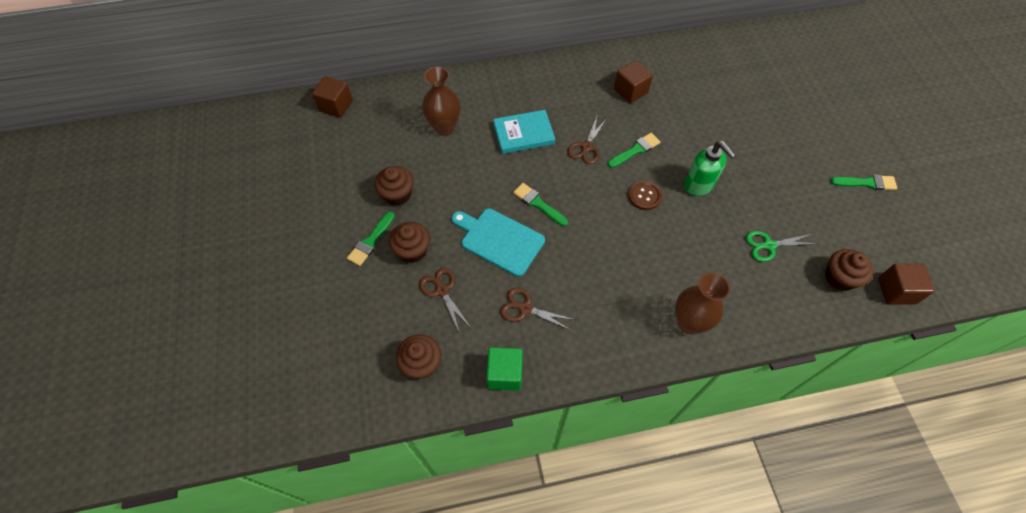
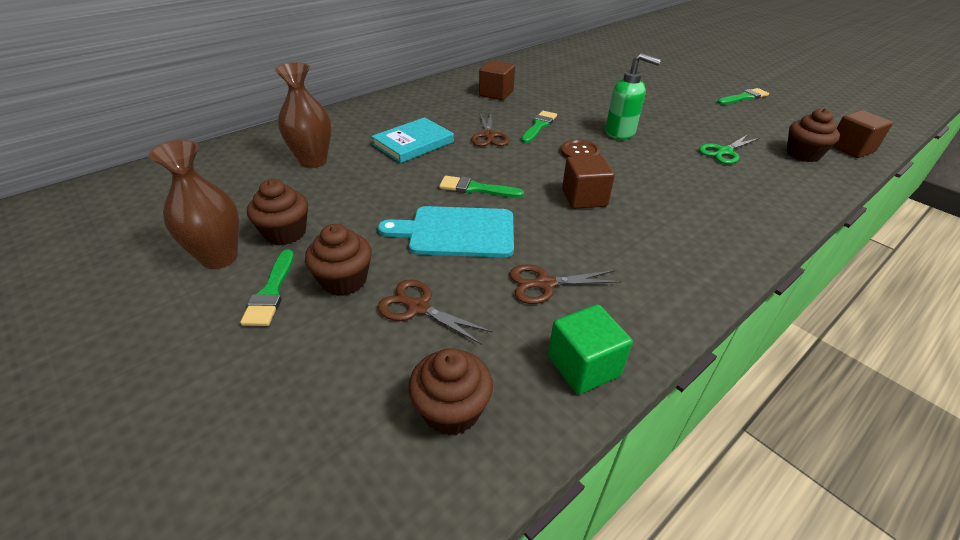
camera: 30 degrees left, 20 degrees down
brown cube [312,76,353,118] -> brown cube moved to [562,155,615,209]
brown vase [675,273,730,334] -> brown vase moved to [149,140,239,269]

